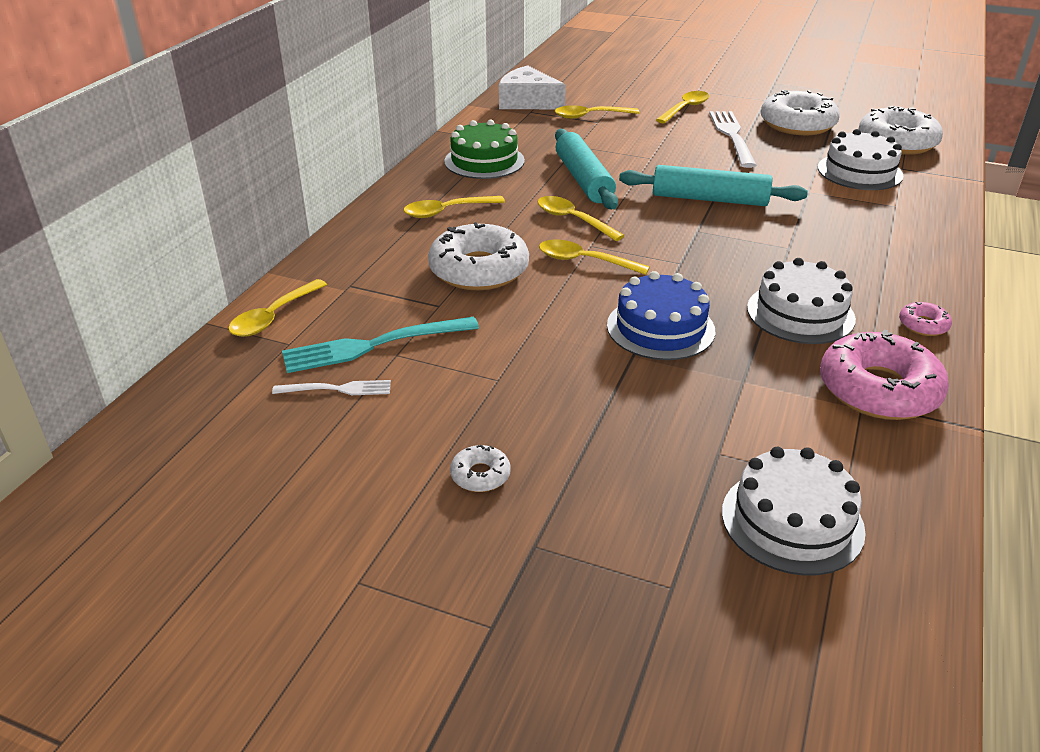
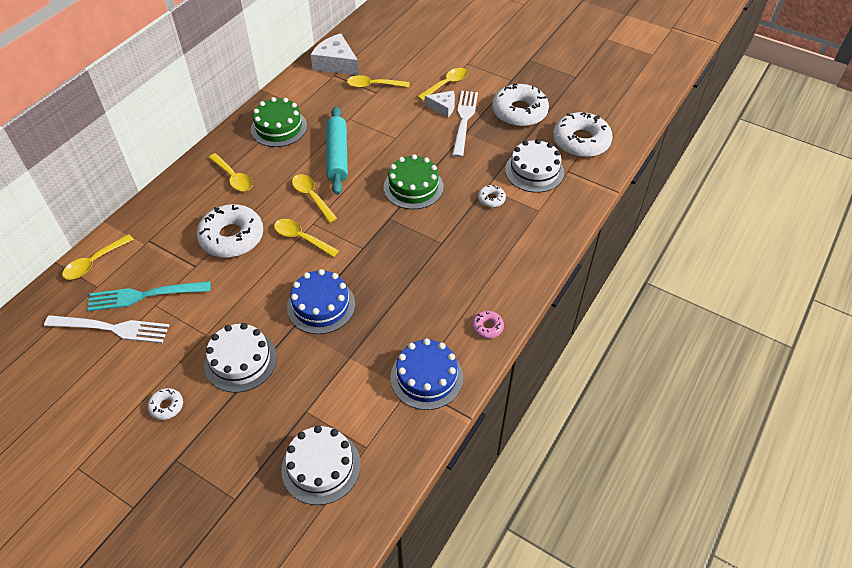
camera: 10 degrees right, 15 degrees up
white fork [272,380,391,395] -> white fork [44,315,170,343], size x1.79
yellow spoon [403,196,505,218] -> yellow spoon turned 120 degrees counterclockwise [208,154,253,191]
turquoise rolling pin [619,165,808,206] -> green cake [384,154,444,209]
white cake [747,258,856,344] -> white cake moved to [204,323,277,393]
pink donut [820,329,949,420] -> blue cake [391,339,463,410]
none -> white cheese [425,91,455,117]
none -> white donut [478,185,506,207]

